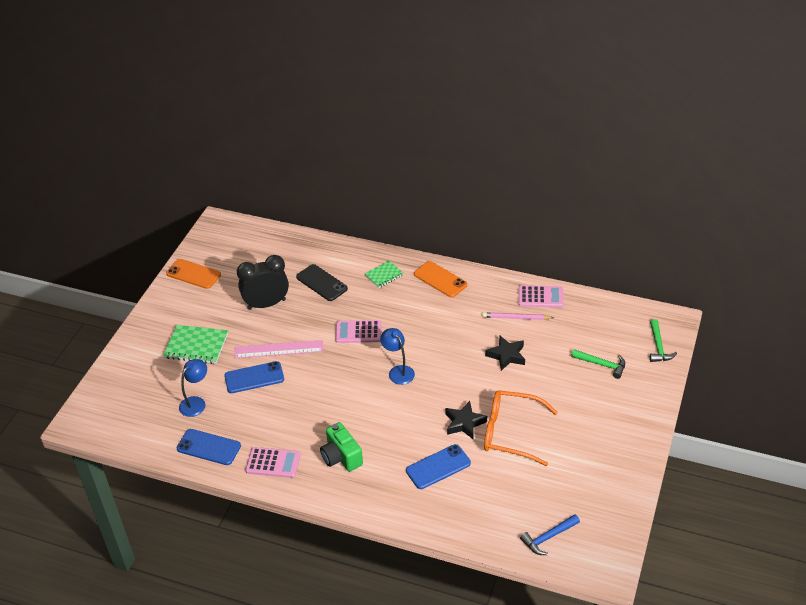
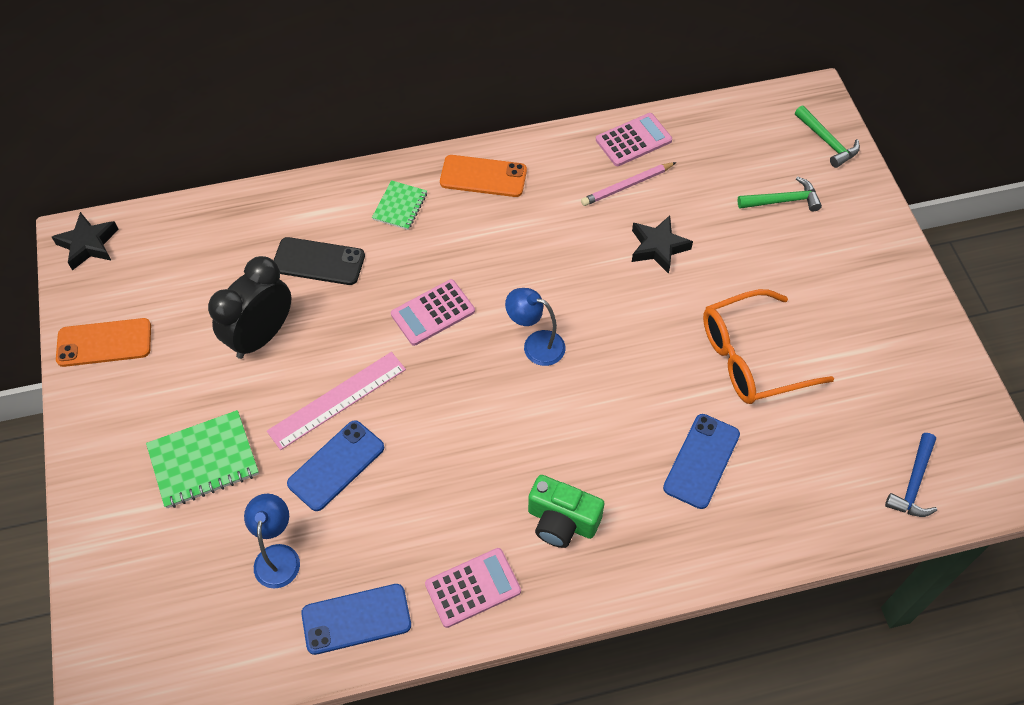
camera: 35 degrees left, 15 degrees up
black star [445,401,487,440] -> black star moved to [52,212,119,270]

